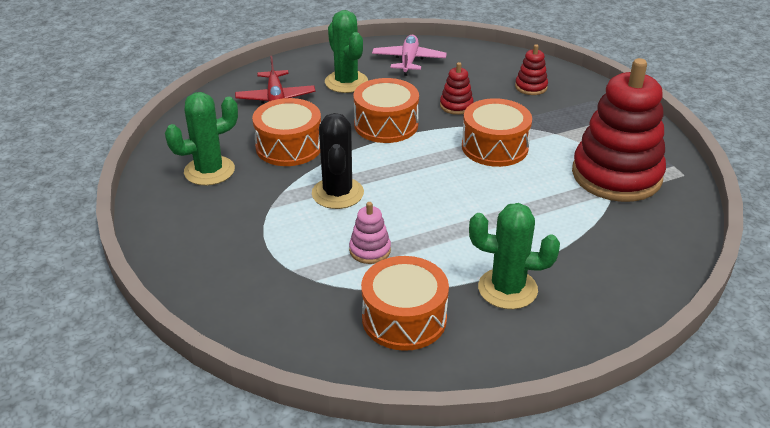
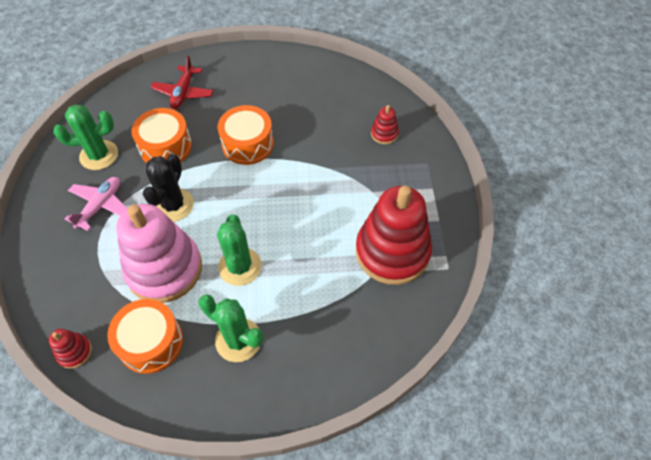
camera: 20 degrees right, 20 degrees up
green cactus [325,10,368,93] -> green cactus moved to [217,214,262,286]
pink stacking toy [349,202,391,264] -> pink stacking toy [116,204,202,303], size x2.39
pink plane [372,35,447,76] -> pink plane moved to [65,177,128,231]
red stacking toy [440,62,474,115] -> red stacking toy moved to [49,329,92,369]
orange drum [462,98,532,167] -> none

